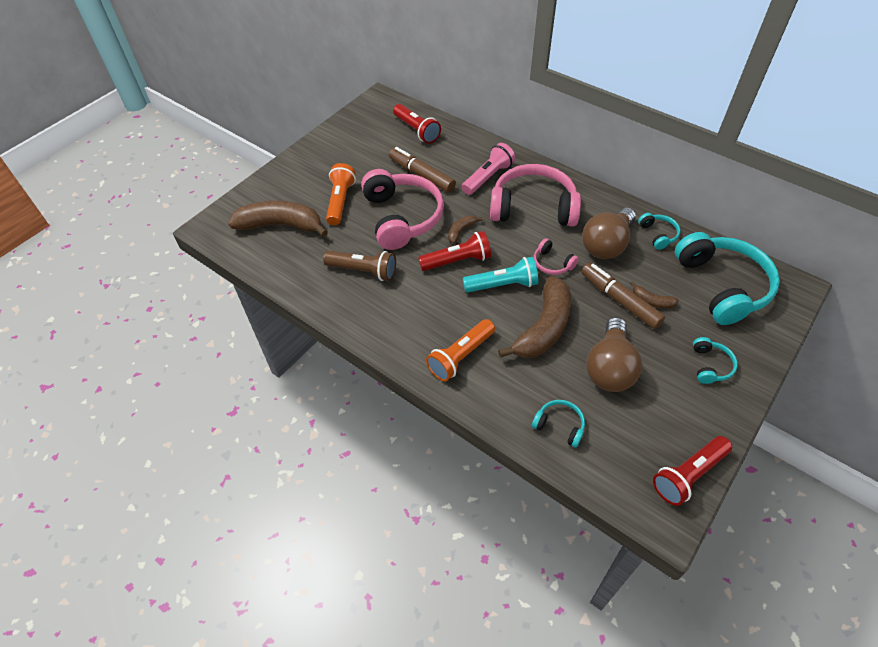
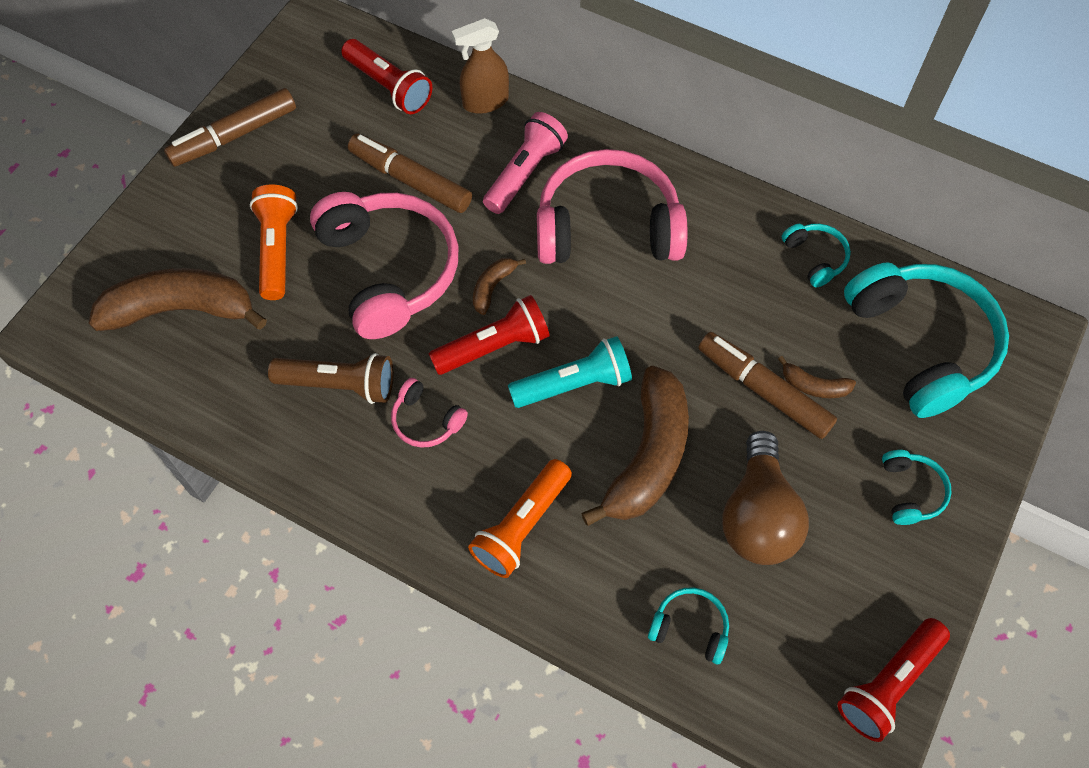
camera: 10 degrees left, 10 degrees up
pink headphones [534,238,579,275] -> pink headphones moved to [391,378,468,448]
brown light bulb [582,207,636,259] -> none
none -> brown marker [164,88,296,167]
none -> brown spray bottle [452,18,509,114]

